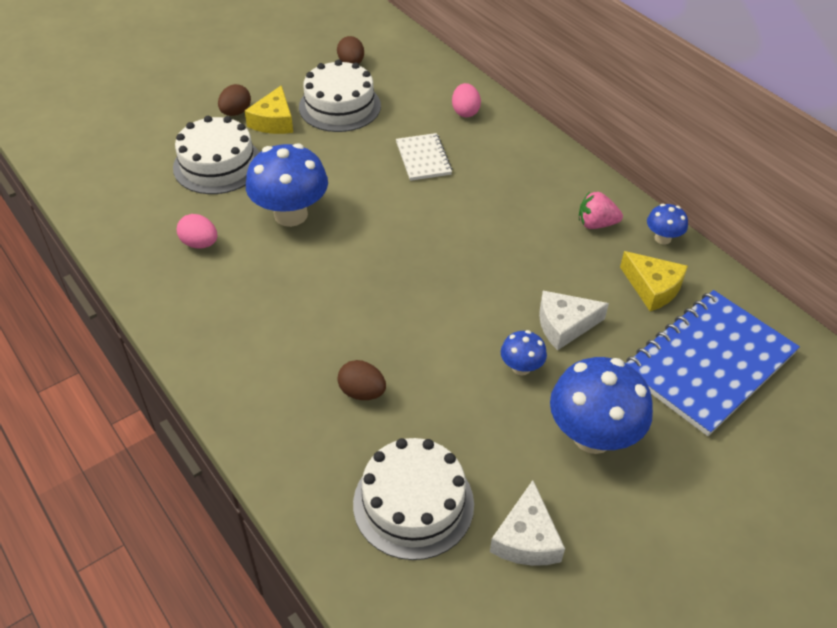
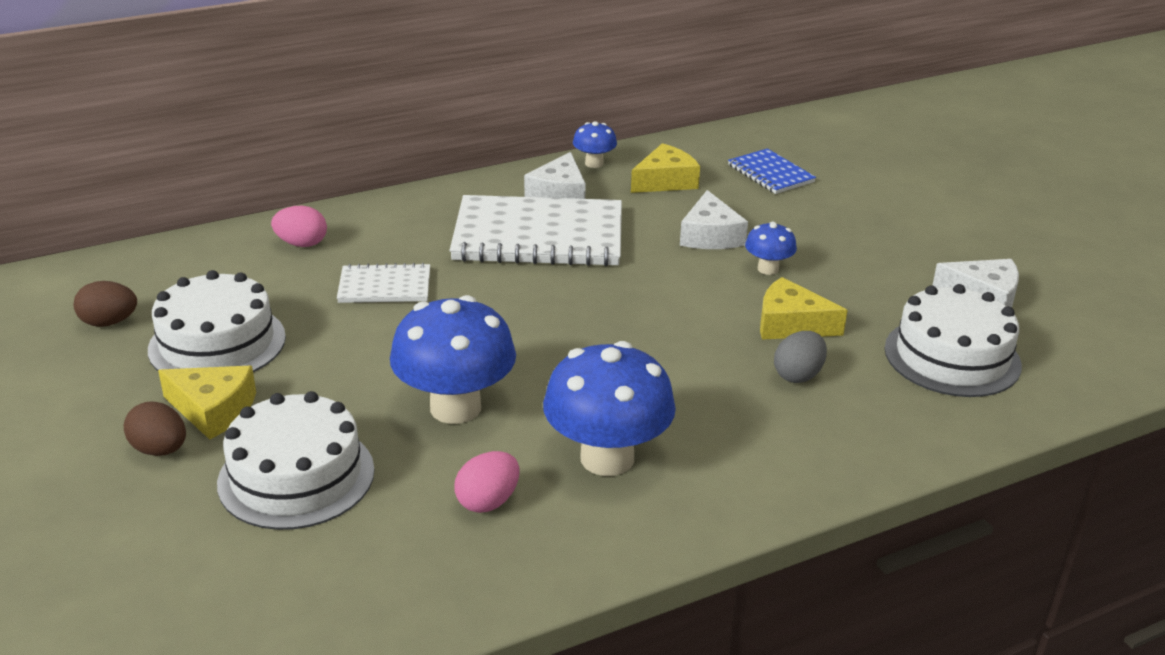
camera: 80 degrees left, 15 degrees down
brown egg [337,360,386,400] -> grey egg [774,331,827,383]
blue mushroom [550,357,653,454] -> blue mushroom moved to [543,341,676,476]
pink strawberry [579,192,623,229] -> white cheese [524,152,586,199]
blue notebook [626,290,800,436] -> blue notebook [728,148,816,194], size x0.50
none -> white notebook [450,195,622,266]
none -> yellow cheese [760,277,848,340]

